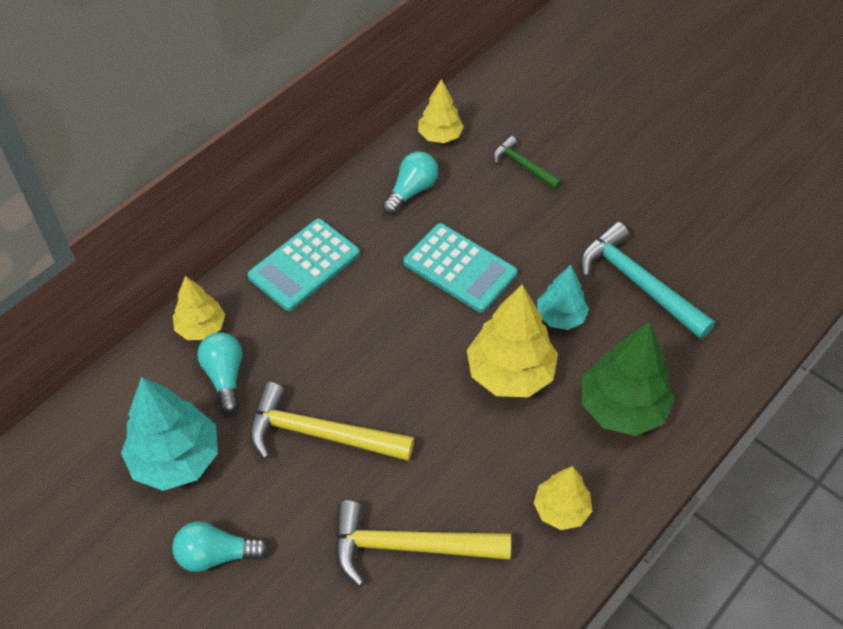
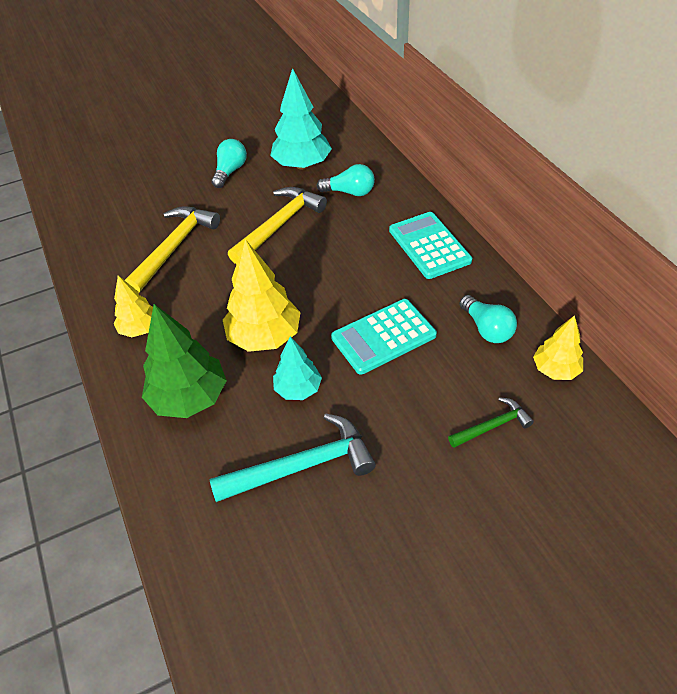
camera: 115 degrees right, 5 degrees down
yellow tree [173,276,225,340] -> none

